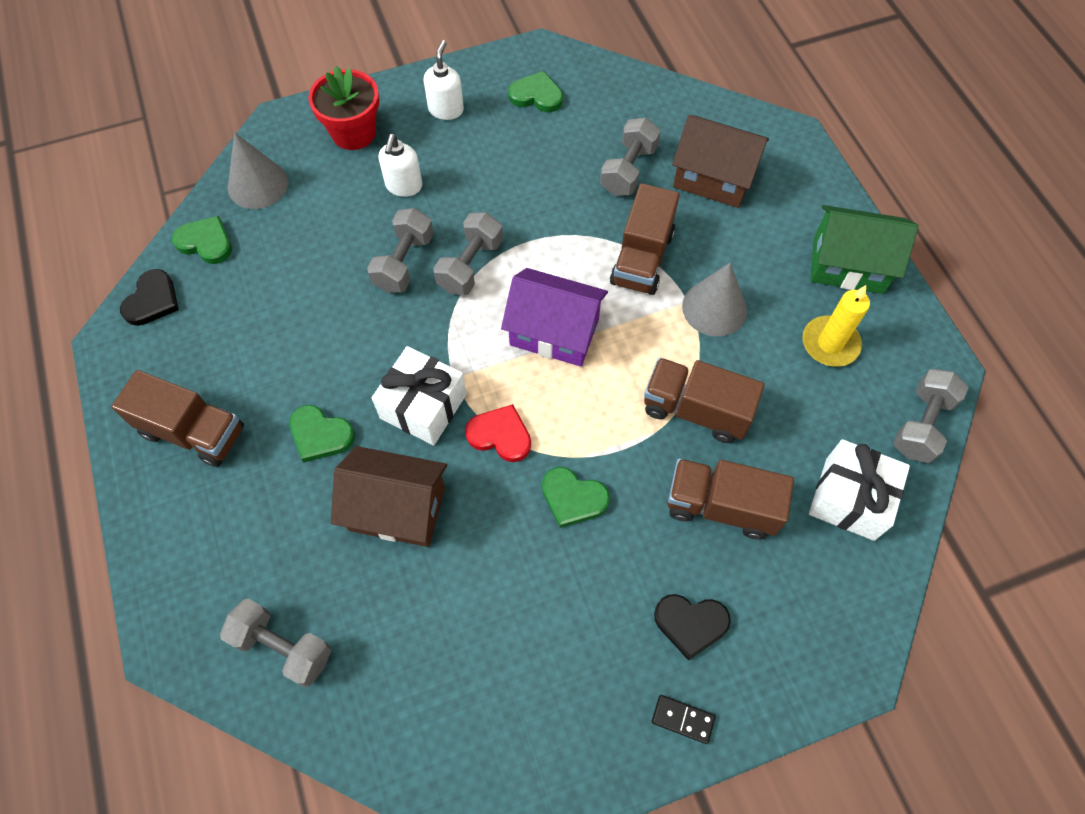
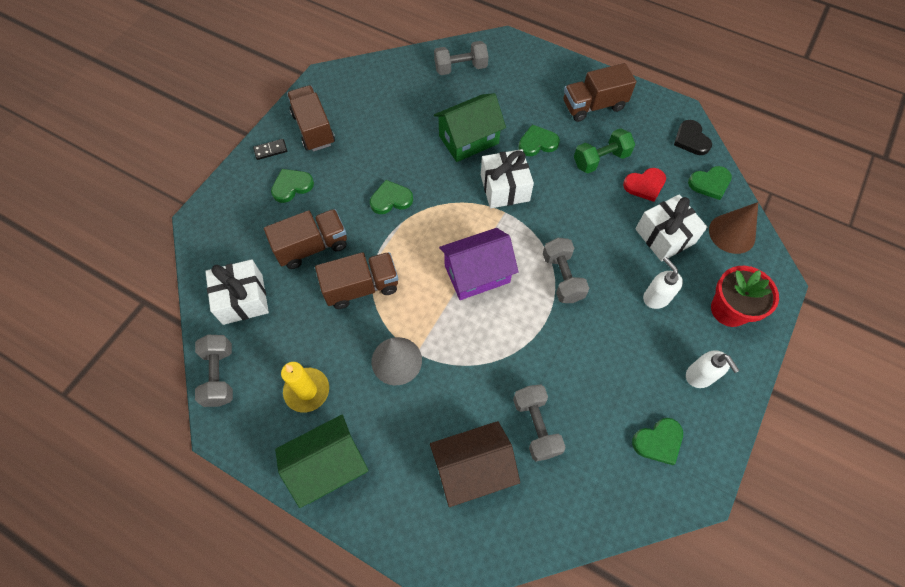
camera: 140 degrees right, 0 degrees up
grey cone [228,133,288,209] -> brown cone [709,202,758,254]
brown house [331,446,447,547] -> green house [434,93,506,162]
grey dumbbell [367,208,434,293] -> none
red heart [465,404,531,462] -> red heart moved to [623,168,666,202]
brown truck [610,183,680,295] -> brown truck moved to [287,85,335,151]
black heart [654,594,731,660] -> green heart [271,169,314,203]
none -> green dumbbell [574,128,635,173]
none -> white gift [636,194,707,262]

